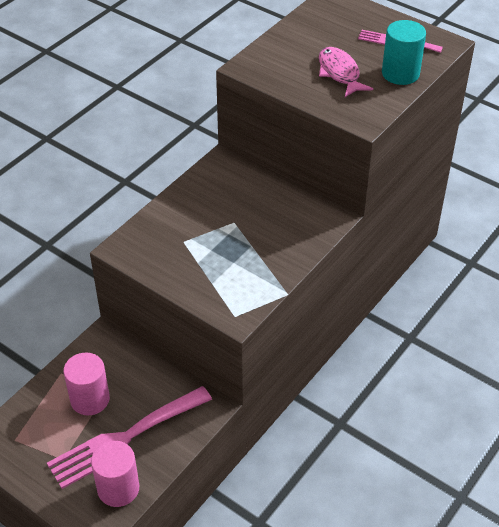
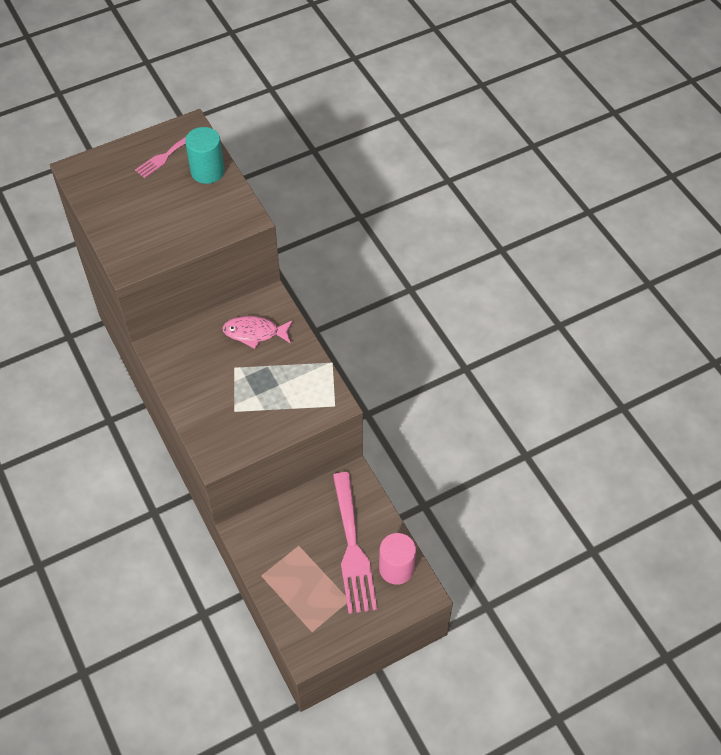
camera: 65 degrees left, 10 degrees up
pink cylinder [63,353,110,415] -> none
pink fish [319,47,373,97] -> pink fish moved to [222,316,293,349]

